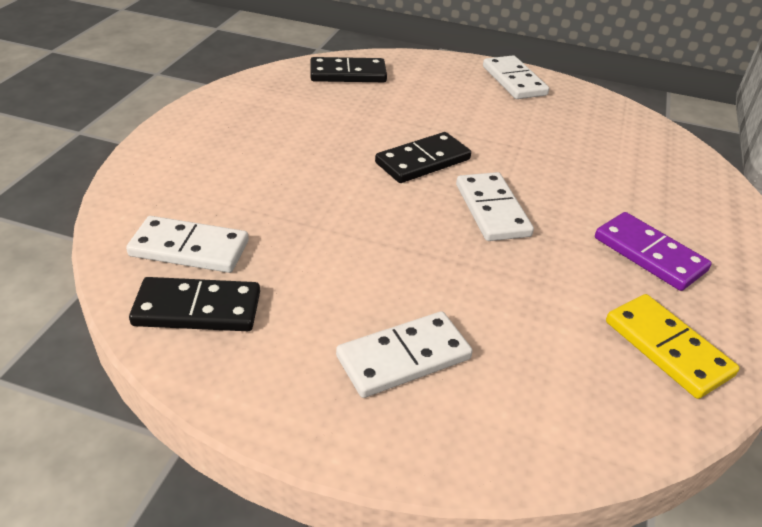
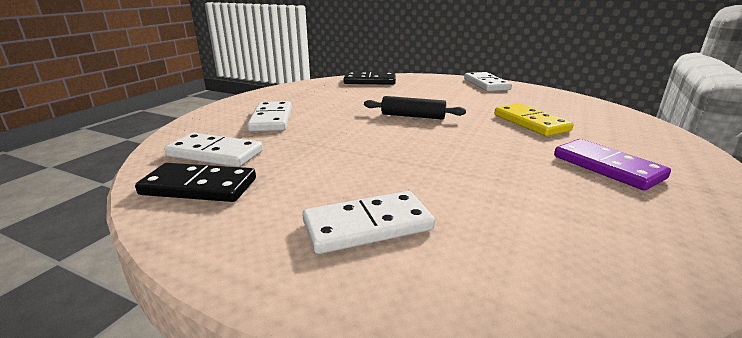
camera: 10 degrees right, 15 degrees down
black domino [375,132,471,183] -> black rolling pin [364,96,466,120]
white domino [456,172,534,241] -> white domino moved to [247,101,292,132]
yellow domino [606,294,740,399] -> yellow domino moved to [495,103,574,136]

